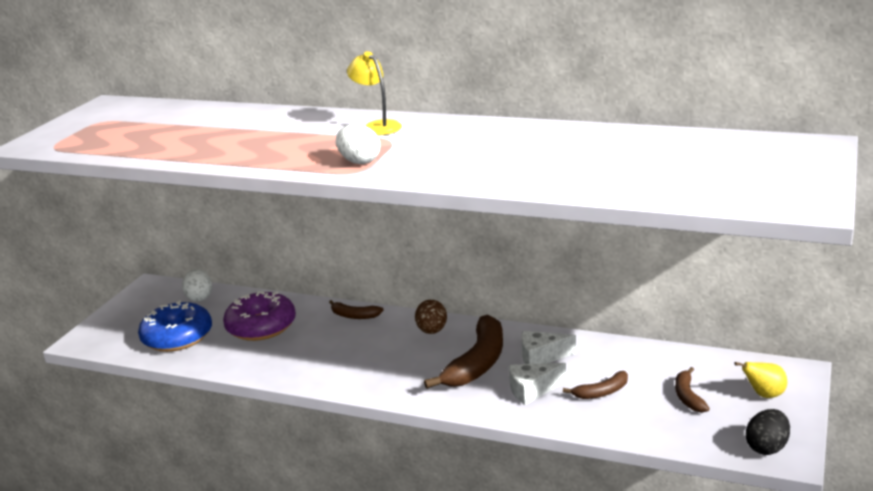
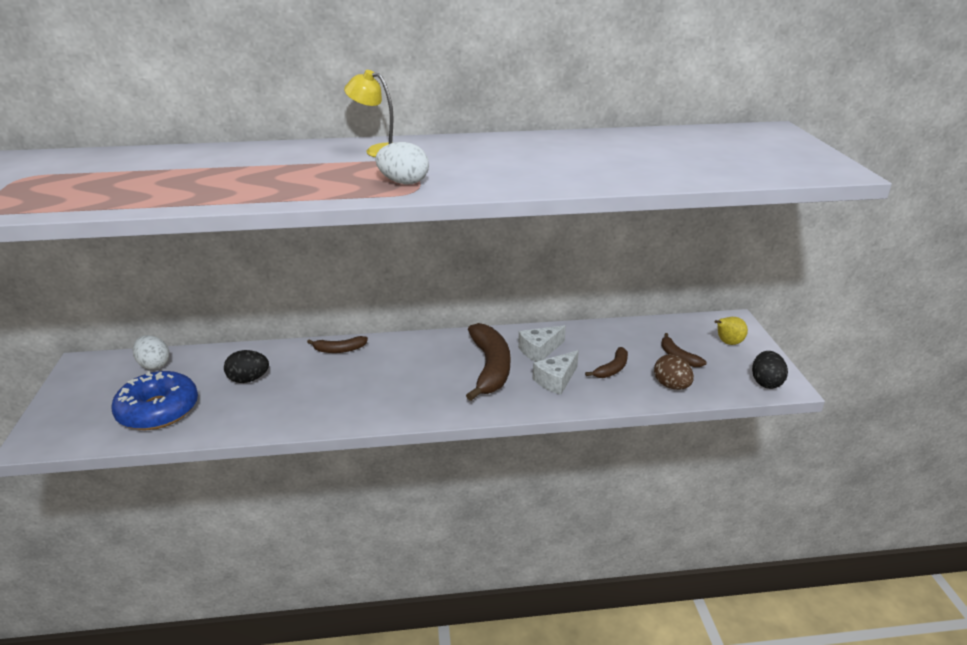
camera: 30 degrees left, 5 degrees up
purple donut [223,291,296,341] -> black egg [224,350,269,383]
brown egg [415,300,447,334] -> brown egg moved to [654,354,694,390]

